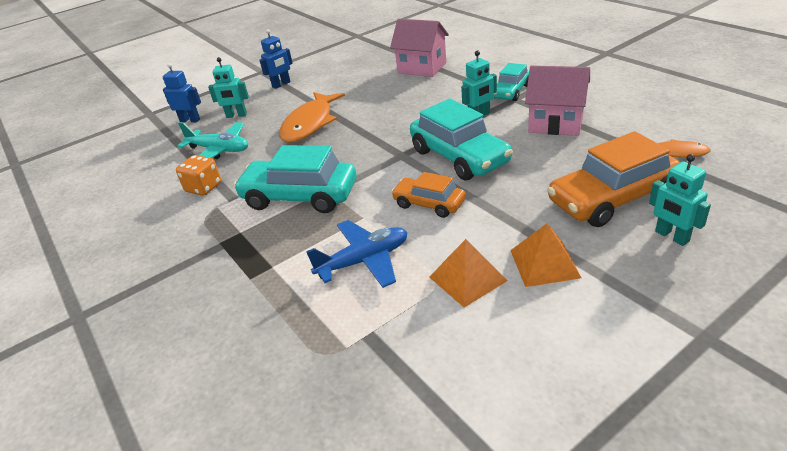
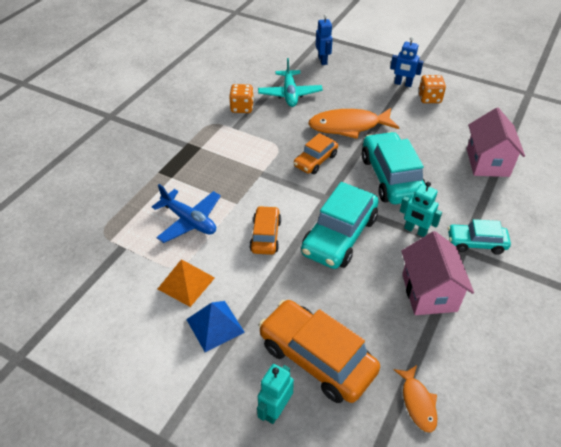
camera: 60 degrees right, 10 degrees up
turquoise robot [208,57,249,118] -> none
turquoise car [233,145,356,213] -> turquoise car moved to [362,132,426,204]
orange pyramid [510,223,581,287] -> blue pyramid [186,301,245,352]
none -> orange car [294,133,338,174]
none -> orange dice [418,75,446,103]

